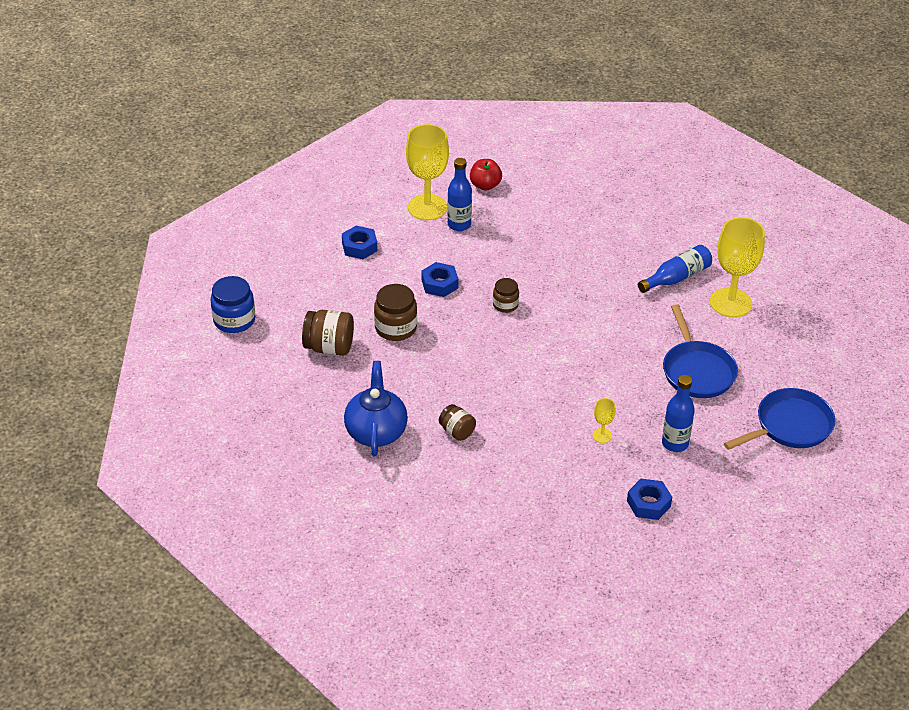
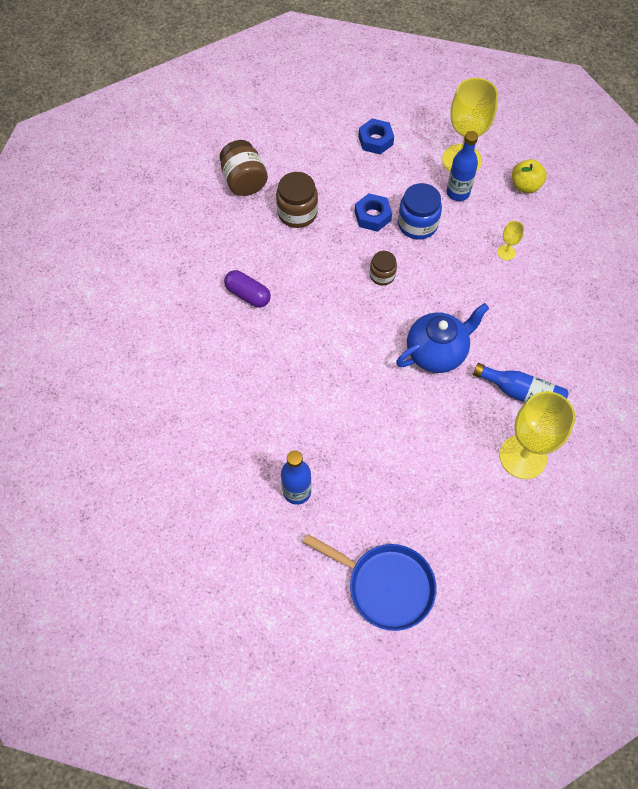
camera: 60 degrees right, 20 degrees up
blue jar [210,276,255,333] -> blue jar moved to [398,183,442,240]
blue teapot [344,361,408,456] -> blue teapot moved to [396,303,489,373]
brown jar [439,404,476,441] -> none
red apple [470,159,502,191] -> yellow apple [512,159,547,193]
yellow goblet [592,398,616,443] -> yellow goblet moved to [497,221,524,260]
blue nut [627,479,672,520] -> none
blue pan [663,304,738,398] -> none
none -> purple capsule [224,270,271,308]

